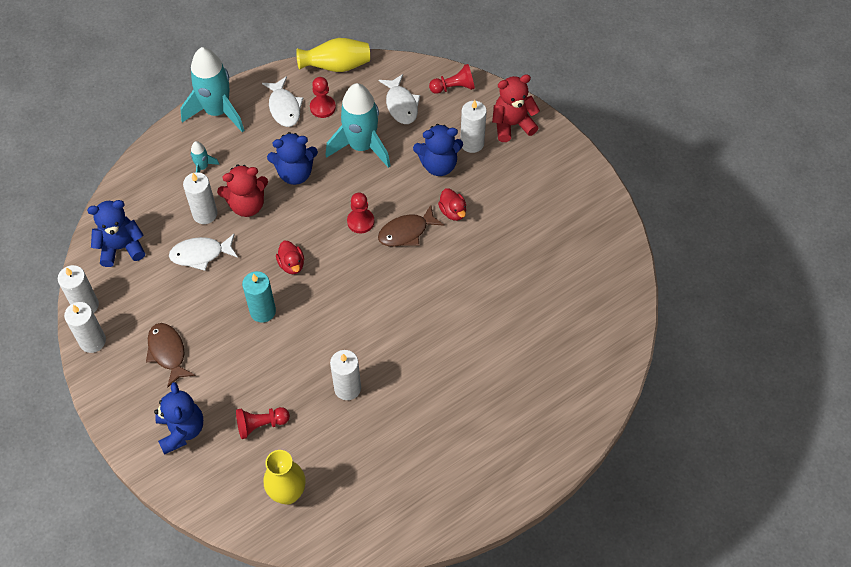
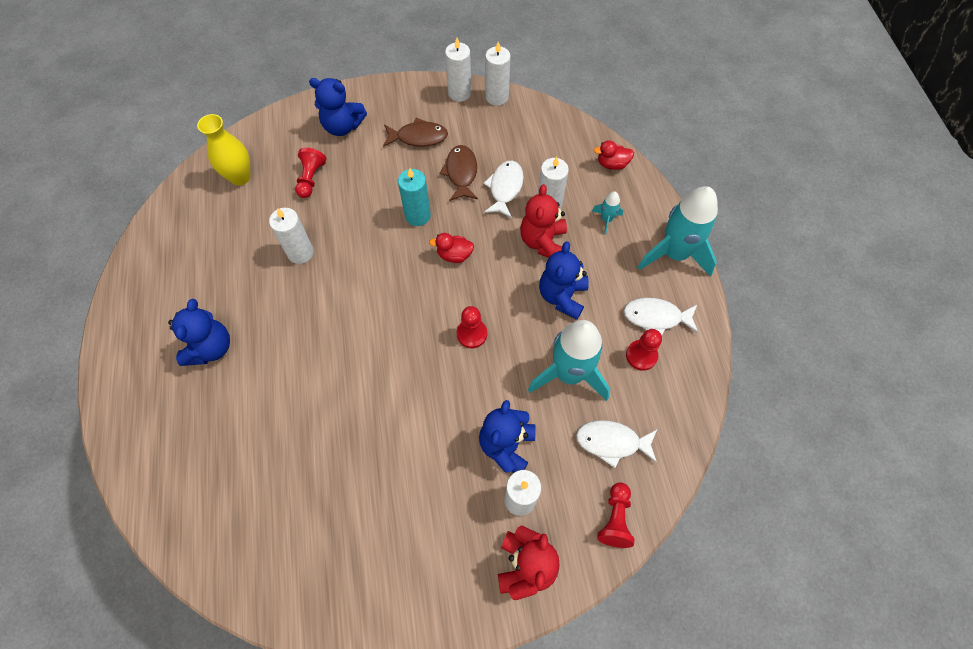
camera: 115 degrees right, 5 degrees up
blue teddy bear [87,200,145,267] -> blue teddy bear moved to [168,299,230,366]
yellow vase [296,38,370,72] -> none
brown fish [378,205,444,247] -> brown fish moved to [439,145,478,201]
red duck [438,188,466,221] -> red duck moved to [594,140,634,170]

